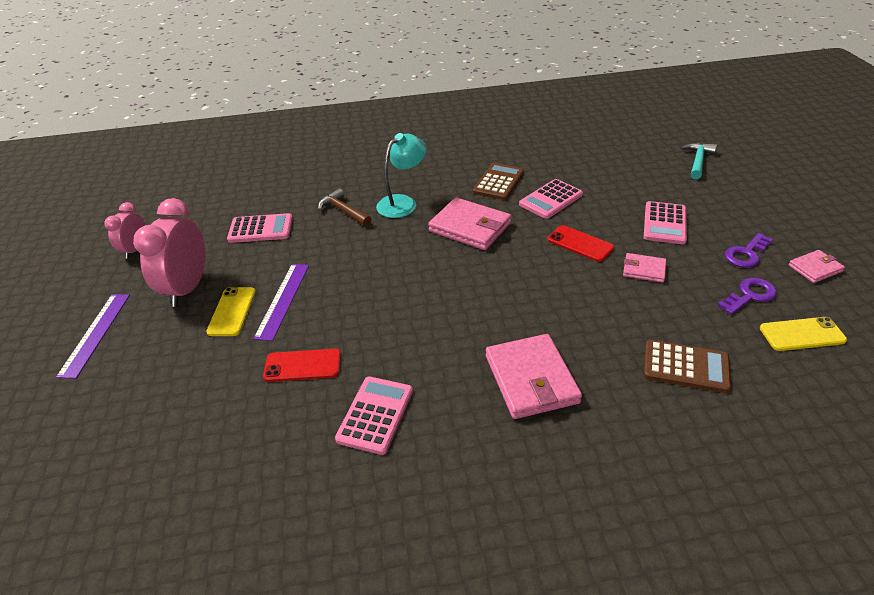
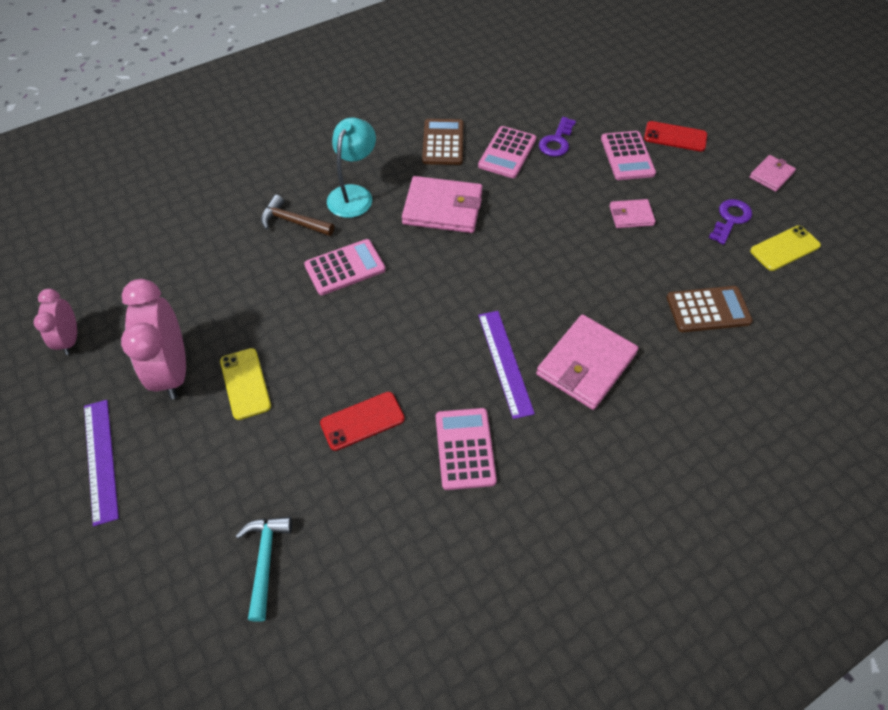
camera: 25 degrees left, 15 degrees up
pink calculator [227,213,293,243] -> pink calculator moved to [304,239,386,295]
purple ruler [253,264,309,341] -> purple ruler moved to [478,311,535,419]
pink wallet [486,334,582,419] -> pink wallet turned 75 degrees clockwise [536,314,639,410]
red phone [547,225,614,262] -> red phone moved to [644,121,707,152]
turquoise hammer [681,143,717,179] -> turquoise hammer moved to [236,517,292,622]
purple key [725,233,773,268] -> purple key moved to [539,117,576,157]

